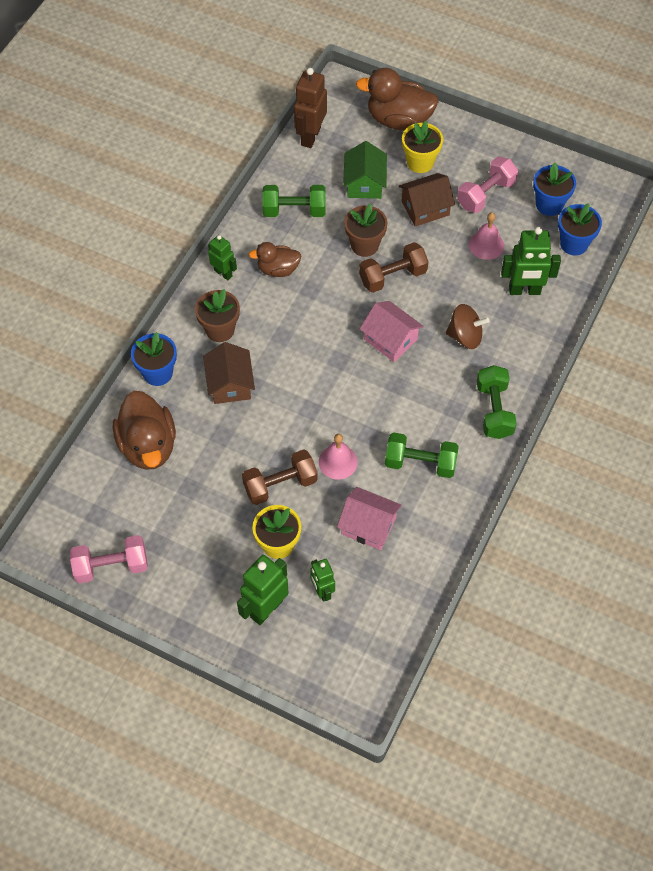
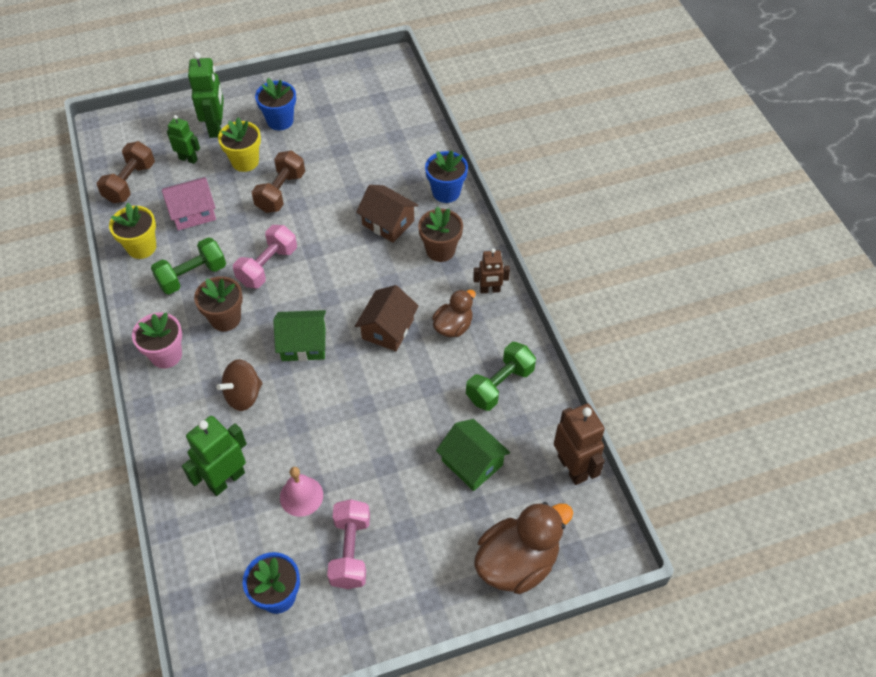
camera: 135 degrees right, 5 degrees down
pink dumbbell [70,535,148,584] -> pink dumbbell moved to [233,225,297,288]
brown duck [113,391,176,470] -> none
green robot [208,235,237,280] -> brown robot [473,248,510,293]
pink bell [319,434,358,480] -> none
brown flower pot [344,203,387,257] -> brown flower pot moved to [194,276,243,331]
brown dumbbell [359,242,428,293] -> brown dumbbell moved to [97,141,155,203]
pink house [360,301,424,362] -> green house [273,310,326,361]
brown house [399,173,455,226] -> brown house moved to [355,285,419,351]
yellow flower pot [402,121,443,173] -> yellow flower pot moved to [109,203,156,259]
green dumbbell [477,365,517,439] -> pink flower pot [132,312,182,369]
blue flower pot [558,203,602,256] -> blue flower pot moved to [255,78,296,130]

